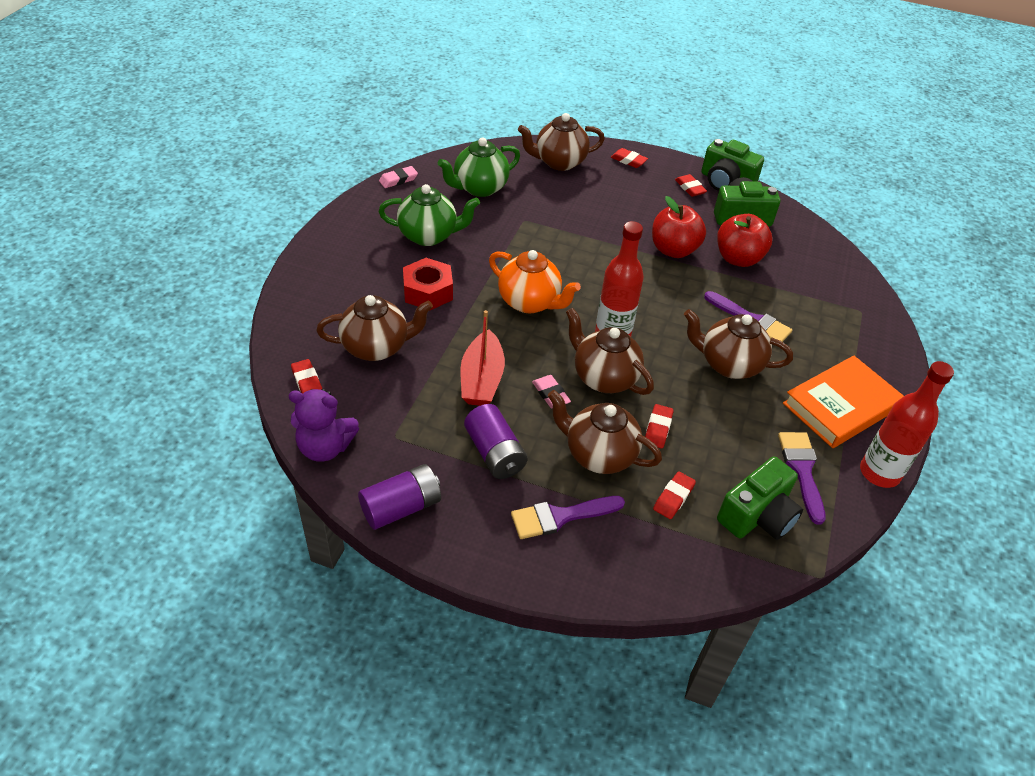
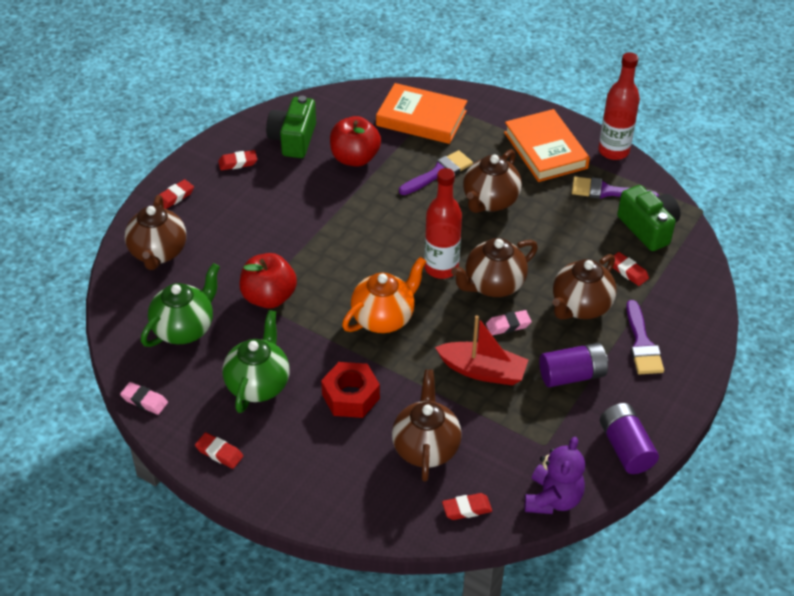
camera: 75 degrees left, 0 degrees up
pink eraser [379,166,418,188] -> pink eraser turned 45 degrees counterclockwise [120,382,168,415]
green teapot [438,137,520,197] -> green teapot turned 120 degrees counterclockwise [141,263,220,347]
red eraser [645,404,674,449] -> red eraser moved to [195,432,243,469]
red apple [652,196,706,258] -> red apple moved to [240,253,297,308]
green camera [701,139,764,191] -> none
none -> orange book [376,83,467,144]

